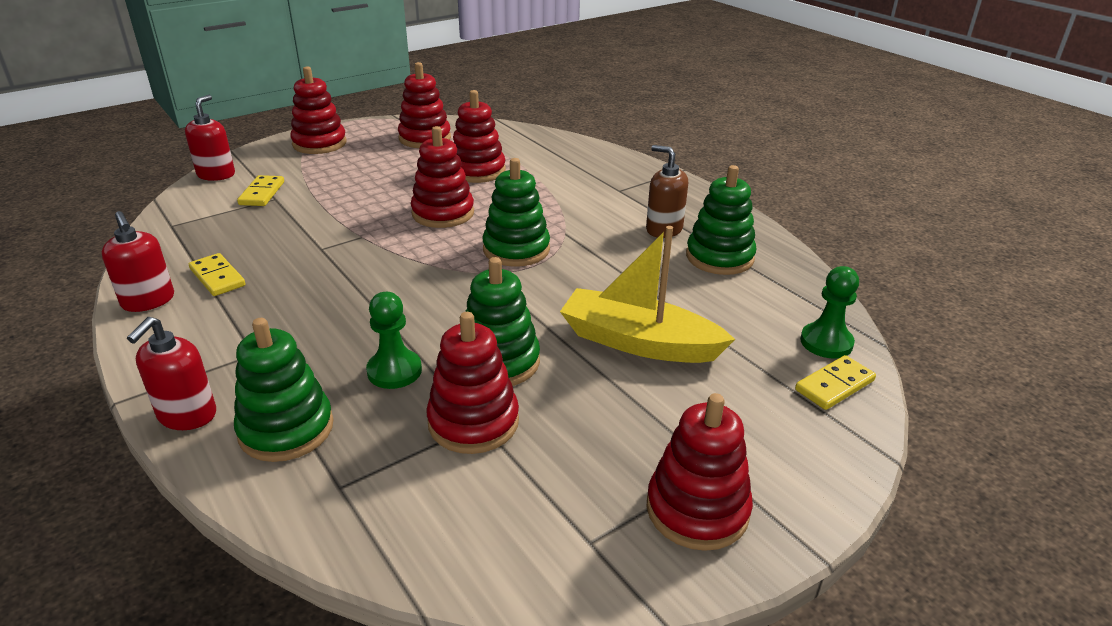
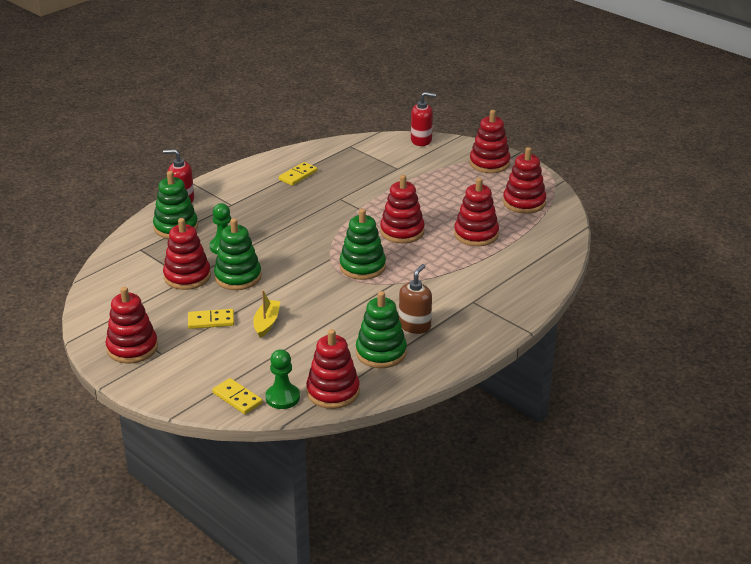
camera: 80 degrees right, 0 degrees up
red soap dispenser [101,211,174,312] -> none
yellow domino [237,175,284,206] -> yellow domino moved to [188,309,234,329]
yellow boat [560,226,735,363] -> yellow boat [253,290,280,338], size x0.53
none -> red stacking toy [306,329,360,409]

